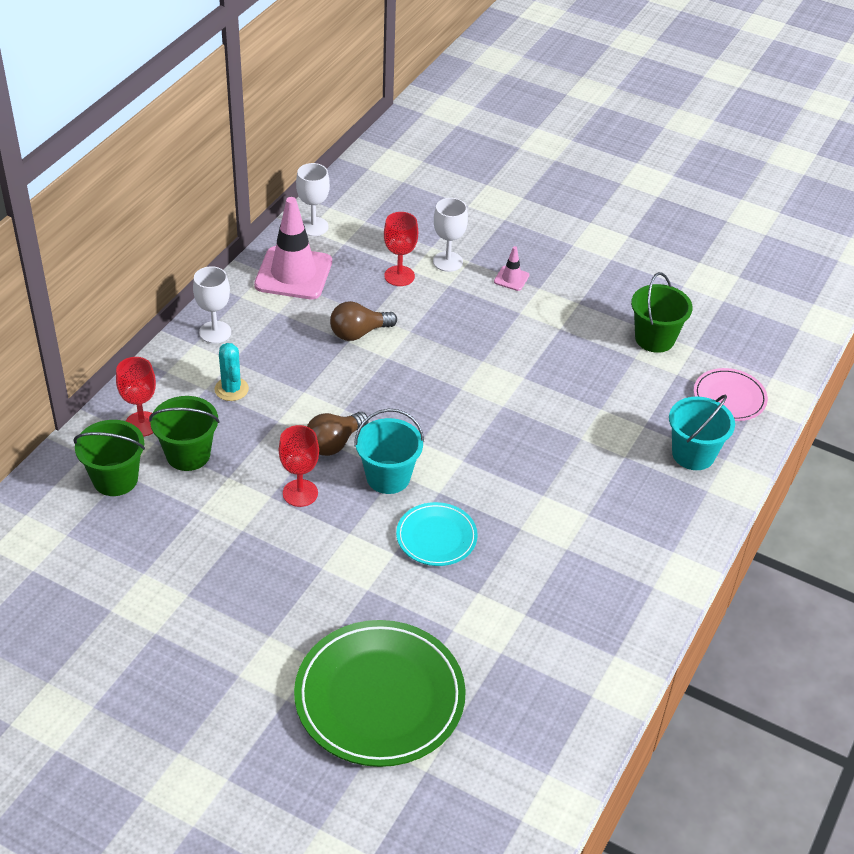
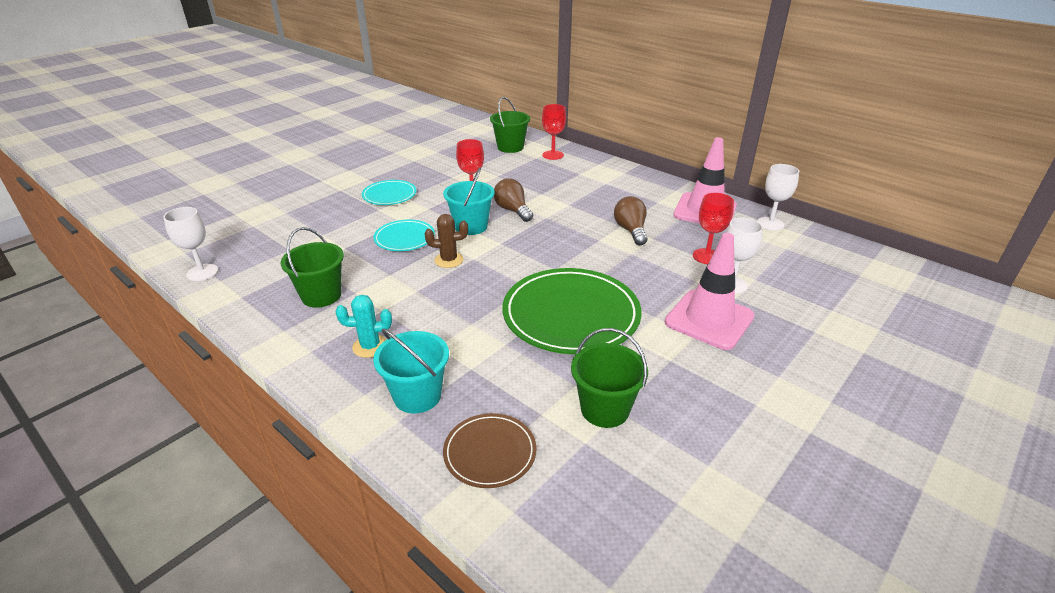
camera: 105 degrees right, 10 degrees down
green bucket [149,396,220,471] -> green bucket moved to [281,227,344,308]
white goblet [193,266,231,343] -> white goblet moved to [163,207,218,281]
turquoise cactus [214,343,249,401] -> turquoise cactus moved to [336,295,392,358]
green plate [294,620,466,767] -> green plate moved to [503,268,642,354]
pink traffic cone [494,246,529,291] -> pink traffic cone [665,233,755,350], size x2.28
pink plate [694,368,768,421] -> brown plate [443,413,537,488]
none -> turquoise plate [362,180,417,205]
none -> brown cactus [425,214,468,268]

